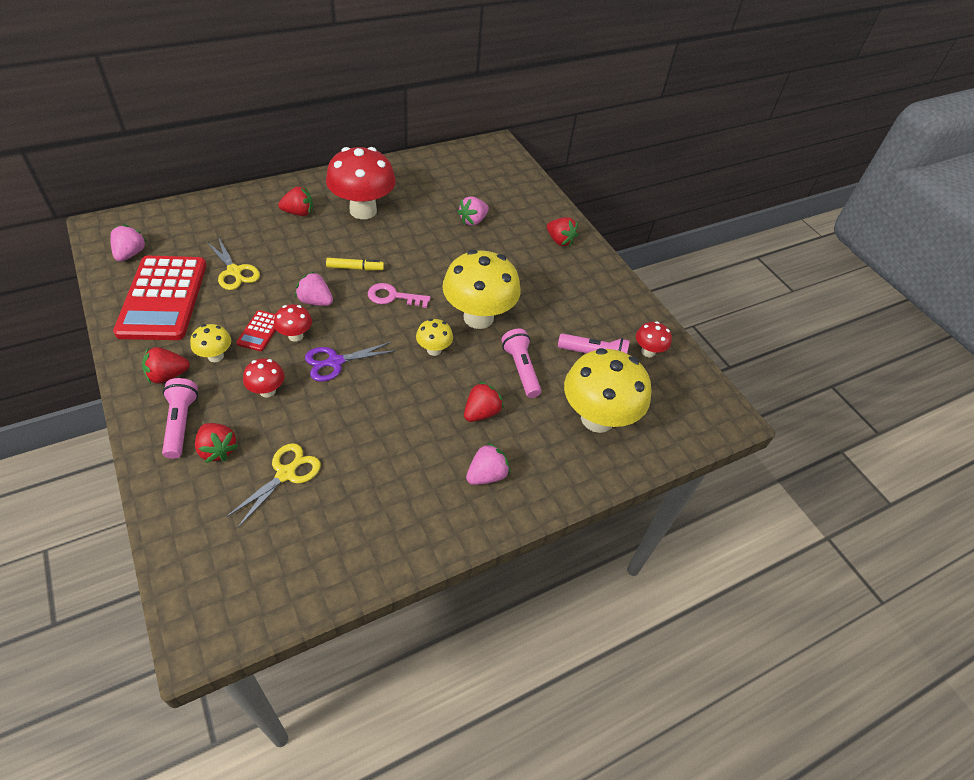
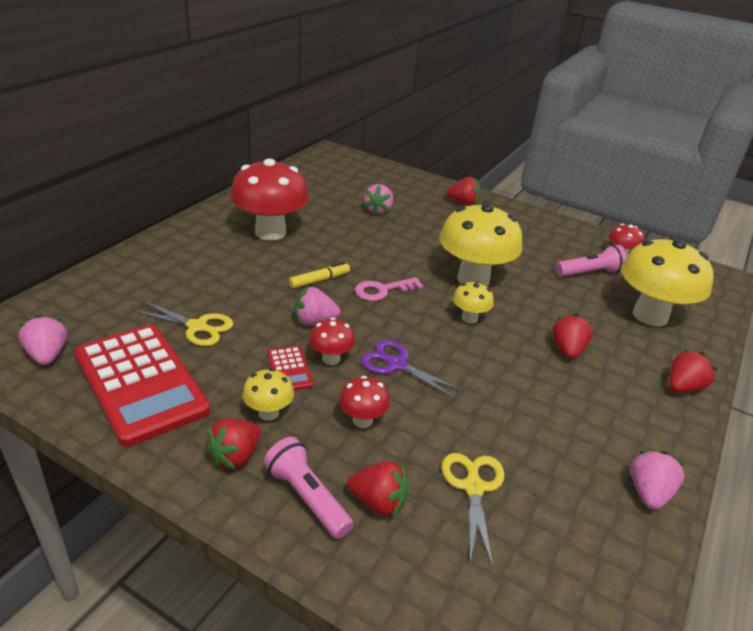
camera: 30 degrees left, 15 degrees down
red strawberry [278,186,313,216] -> red strawberry moved to [669,349,718,393]
purple scissors [305,342,395,382] -> purple scissors turned 90 degrees clockwise [361,340,465,400]
pink strawberry [466,442,510,485] -> pink strawberry moved to [630,450,685,510]
pink flashlight [501,329,541,398] -> none

